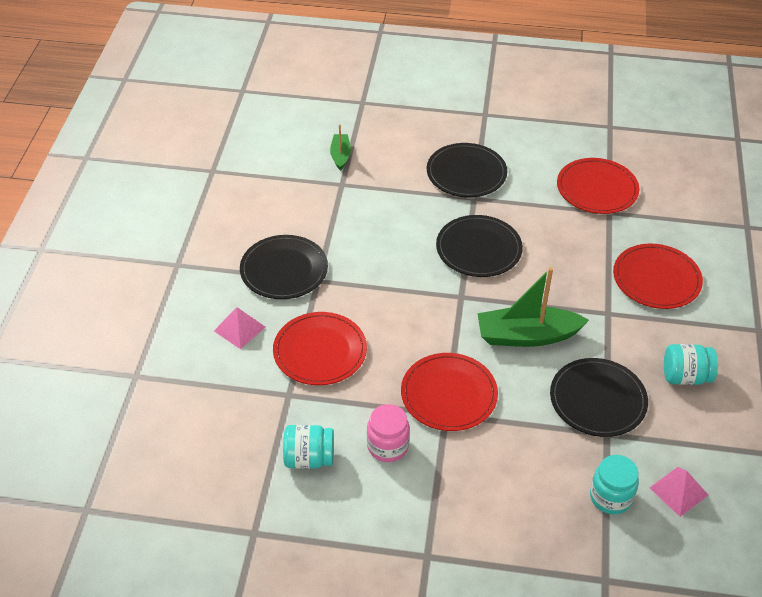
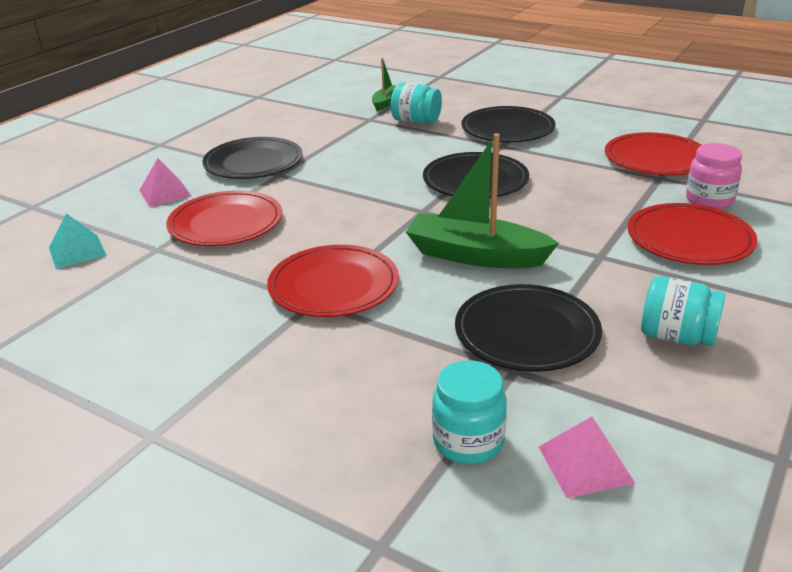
camera: 25 degrees right, 15 degrees down
turquoise jar [283,425,334,469] -> turquoise jar moved to [390,82,442,124]
pink jar [367,404,410,462] -> pink jar moved to [686,143,742,209]
none -> turquoise pyramid [49,213,106,269]

